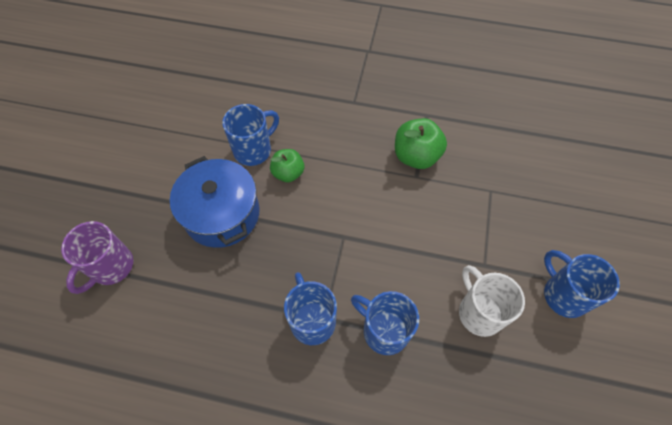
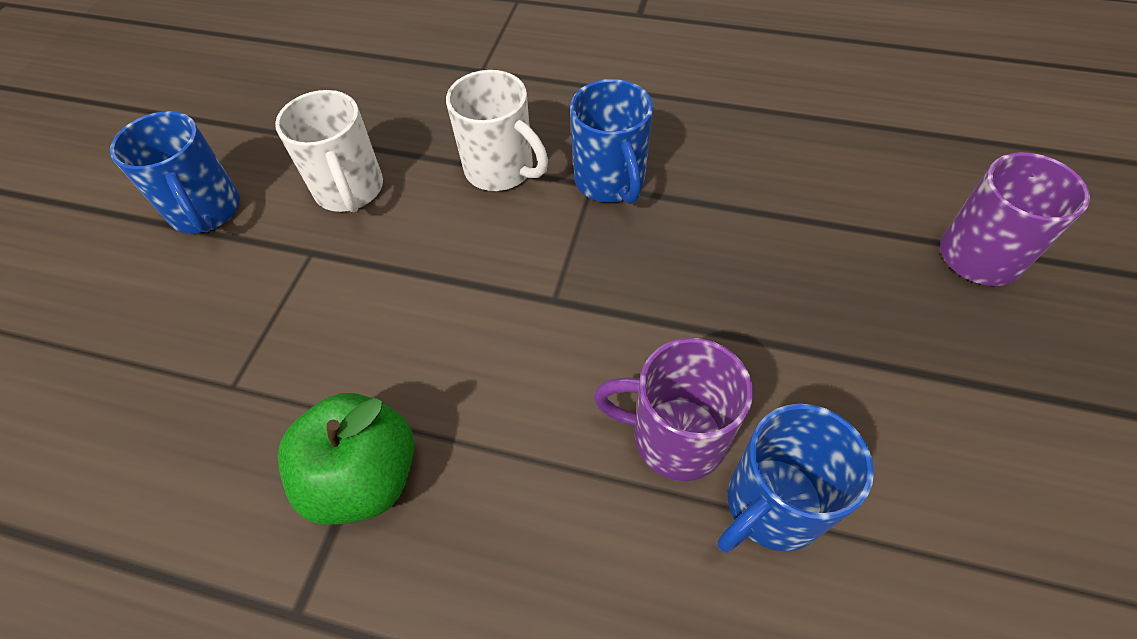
camera: 175 degrees left, 5 degrees down
blue pot [170,156,260,248] -> none
green apple [270,149,304,182] -> purple mug [593,338,753,481]
blue mug [351,291,419,355] -> white mug [446,70,548,191]

